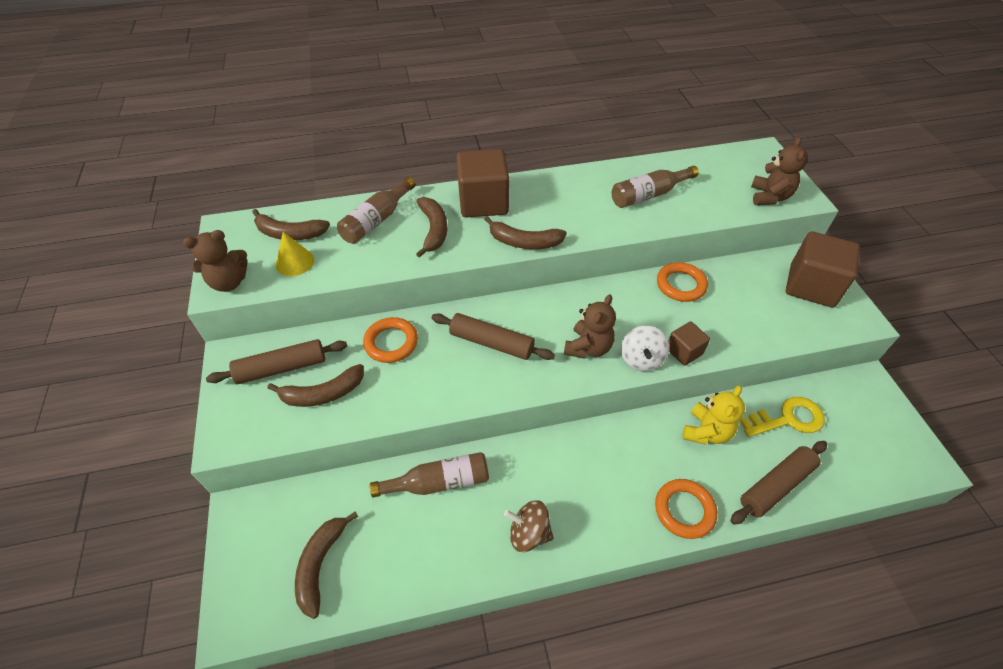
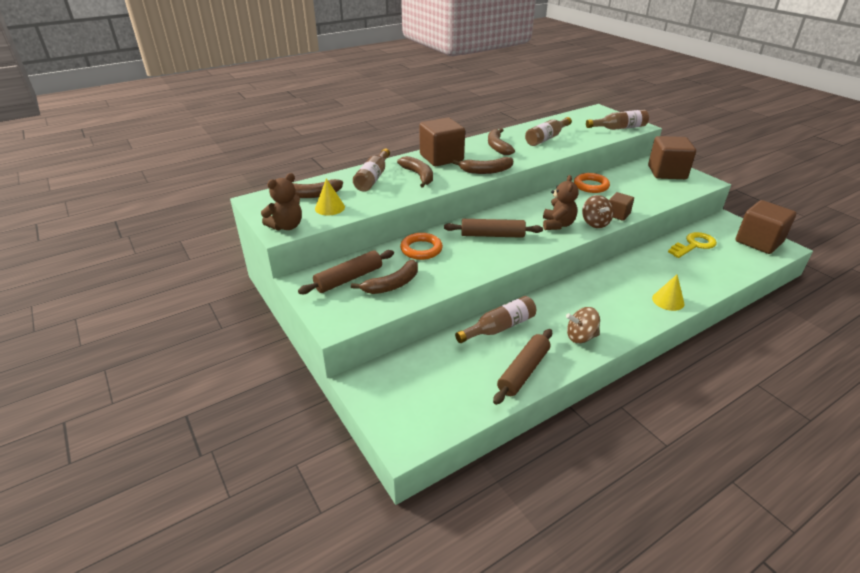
camera: 20 degrees left, 15 degrees down
brown banana [295,511,358,619] -> brown banana moved to [488,128,515,155]
white spinning top [621,326,669,371] -> brown spinning top [582,195,614,228]
orange ring [655,479,717,539] -> yellow cone [652,275,684,311]
yellow teddy bear [682,385,745,445] -> none
brown rolling pin [730,441,827,525] -> brown rolling pin moved to [493,329,552,405]
brown teddy bear [751,137,808,205] -> brown bottle [586,110,649,130]
none -> brown cube [735,200,796,254]

